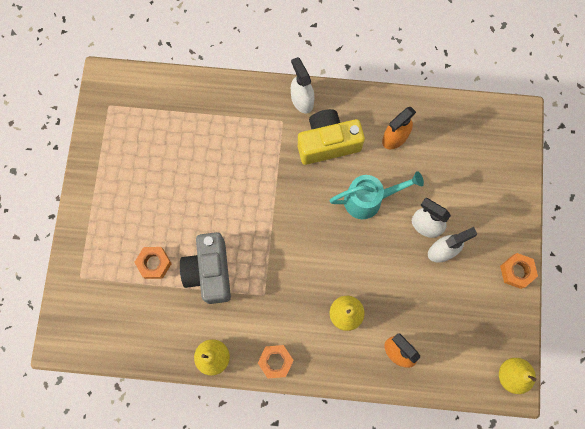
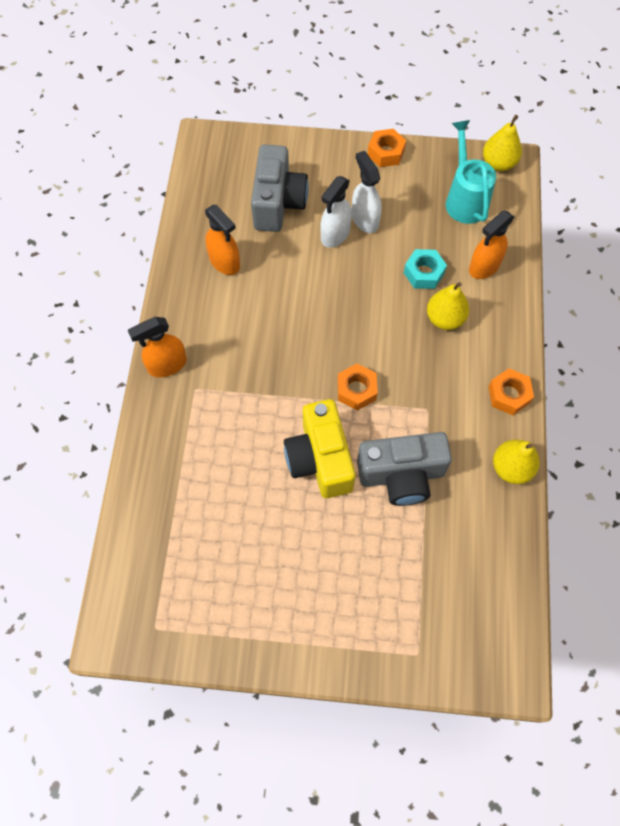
camera: 90 degrees left, 10 degrees down
orange nut [134,247,172,279] -> orange nut moved to [338,364,378,410]
white spray bottle [291,57,315,114] -> orange spray bottle [128,317,187,377]
yellow camera [298,109,365,165] -> yellow camera moved to [284,399,356,498]
turquoise watering can [329,171,424,219] -> turquoise watering can moved to [446,120,496,224]
none -> grey camera [251,144,309,232]
none -> turquoise nut [404,249,447,289]

